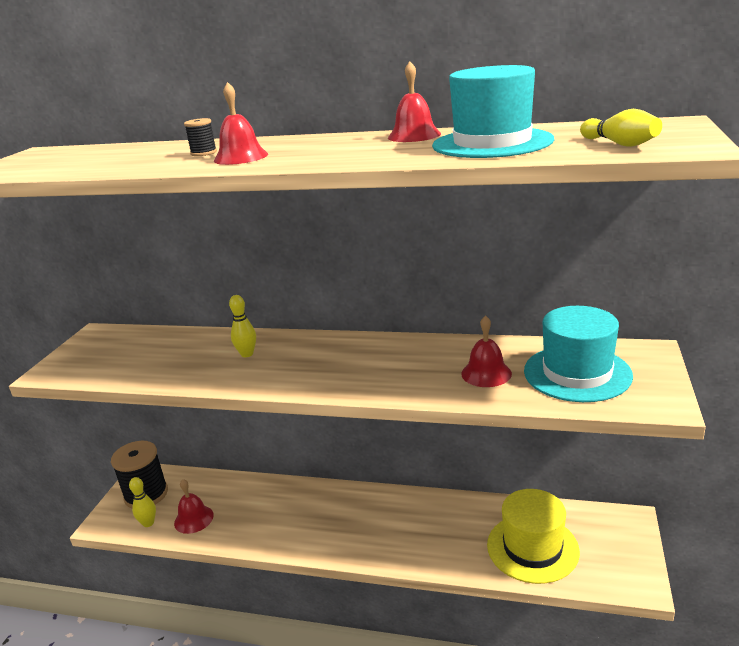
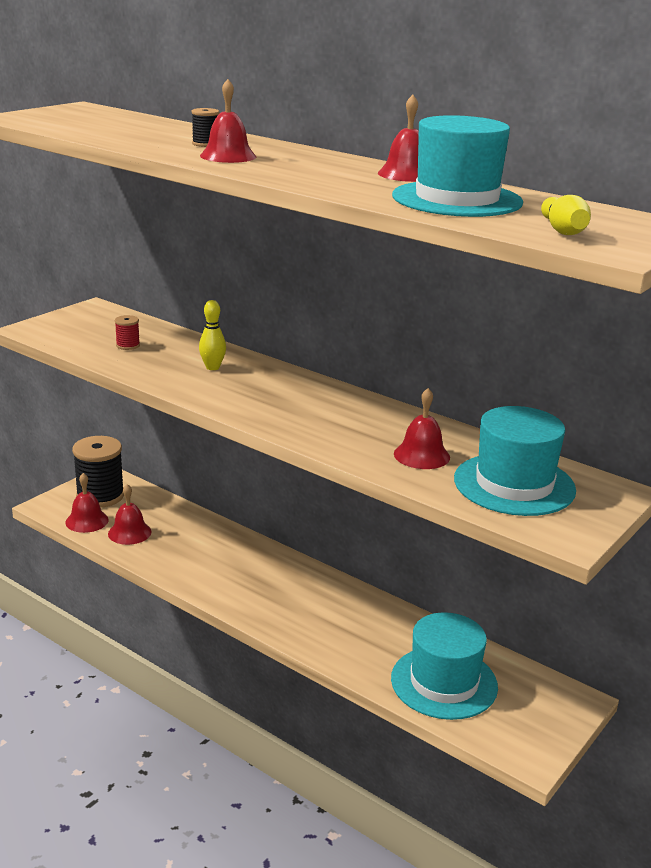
camera: 20 degrees right, 0 degrees up
yellow bowling pin [129,477,156,527] -> red bell [65,473,109,533]
yellow hat [487,489,580,584] -> turquoise hat [391,612,498,720]
none -> red spool [115,315,140,350]

